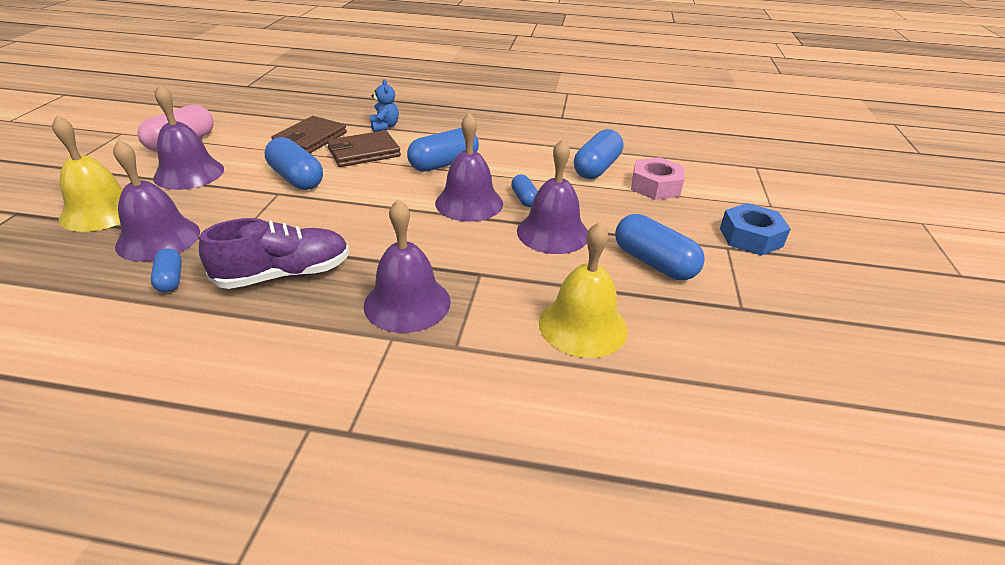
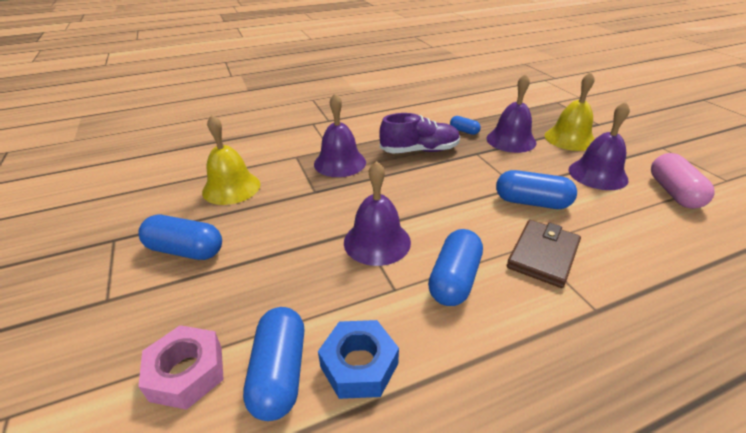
camera: 150 degrees right, 0 degrees up
purple shoe [199,218,349,289] -> purple shoe turned 135 degrees counterclockwise [379,113,460,154]
brown wallet [271,116,347,153] -> none
blue teddy bear [370,79,399,132] -> none
blue capsule [511,175,538,207] -> none
purple bell [517,139,588,254] -> none
blue nut [720,203,791,256] -> blue nut moved to [318,320,399,399]

